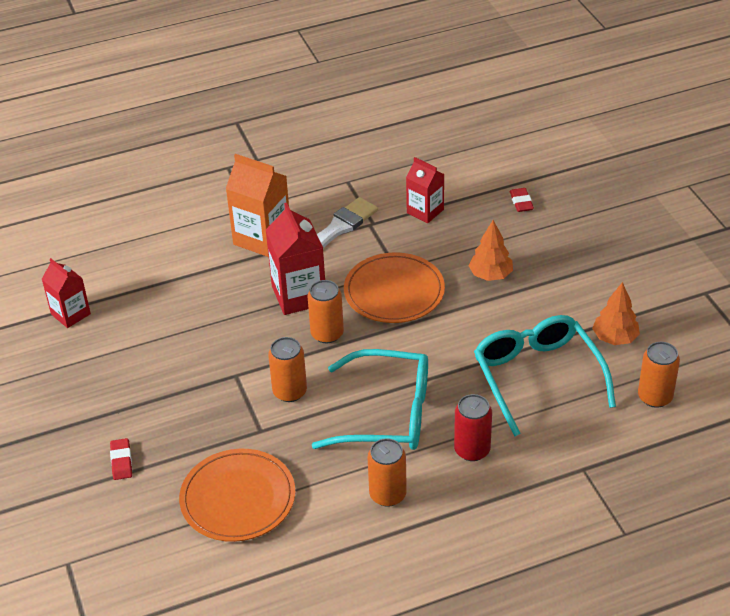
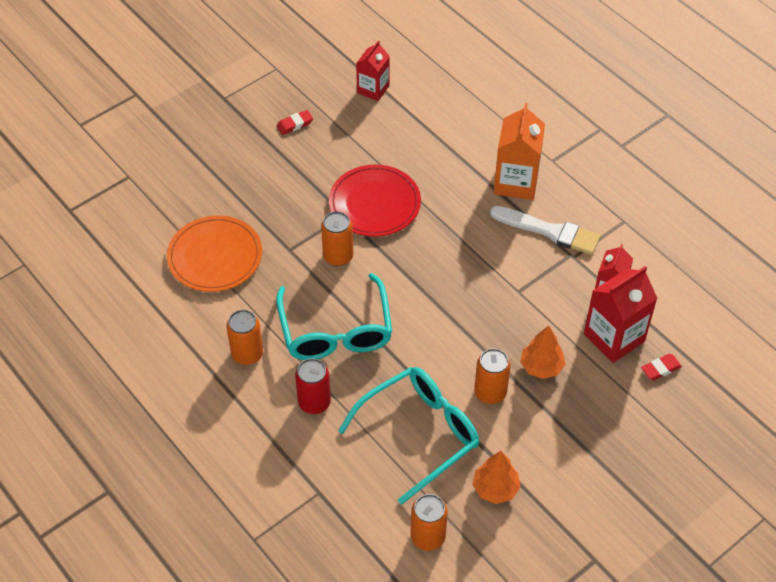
camera: 70 degrees right, 10 degrees up
red eraser [110,438,132,480] -> red eraser moved to [276,110,313,135]
red carton [266,203,325,315] -> red carton moved to [584,266,658,363]
orange can [308,280,344,343] -> orange can moved to [474,348,511,404]
orange plate [344,252,445,323] -> none
none -> red plate [329,164,421,237]

